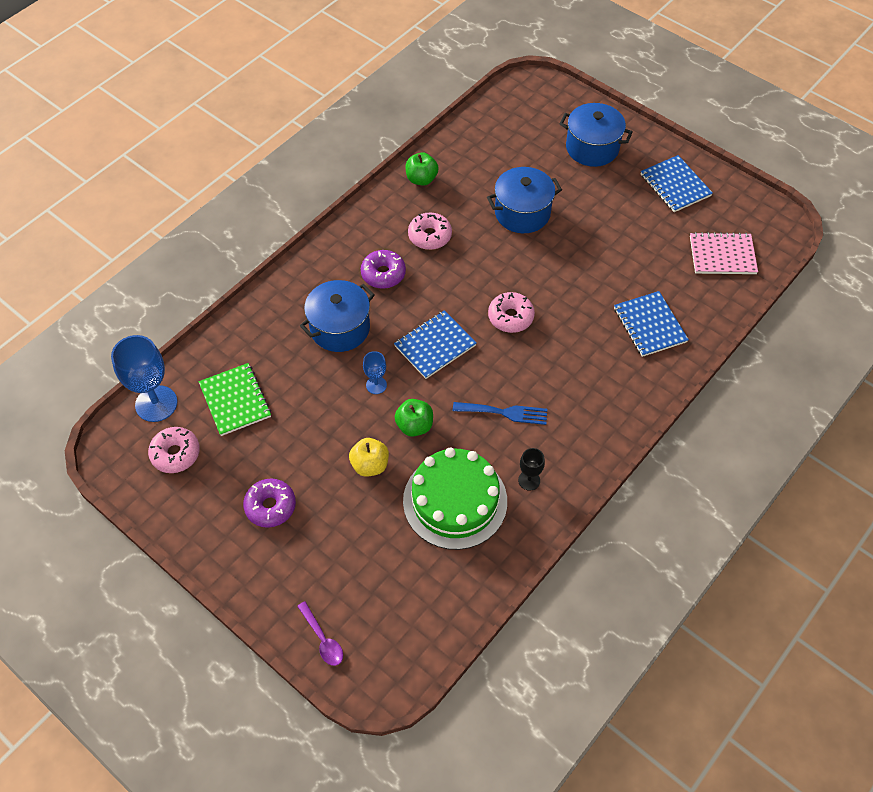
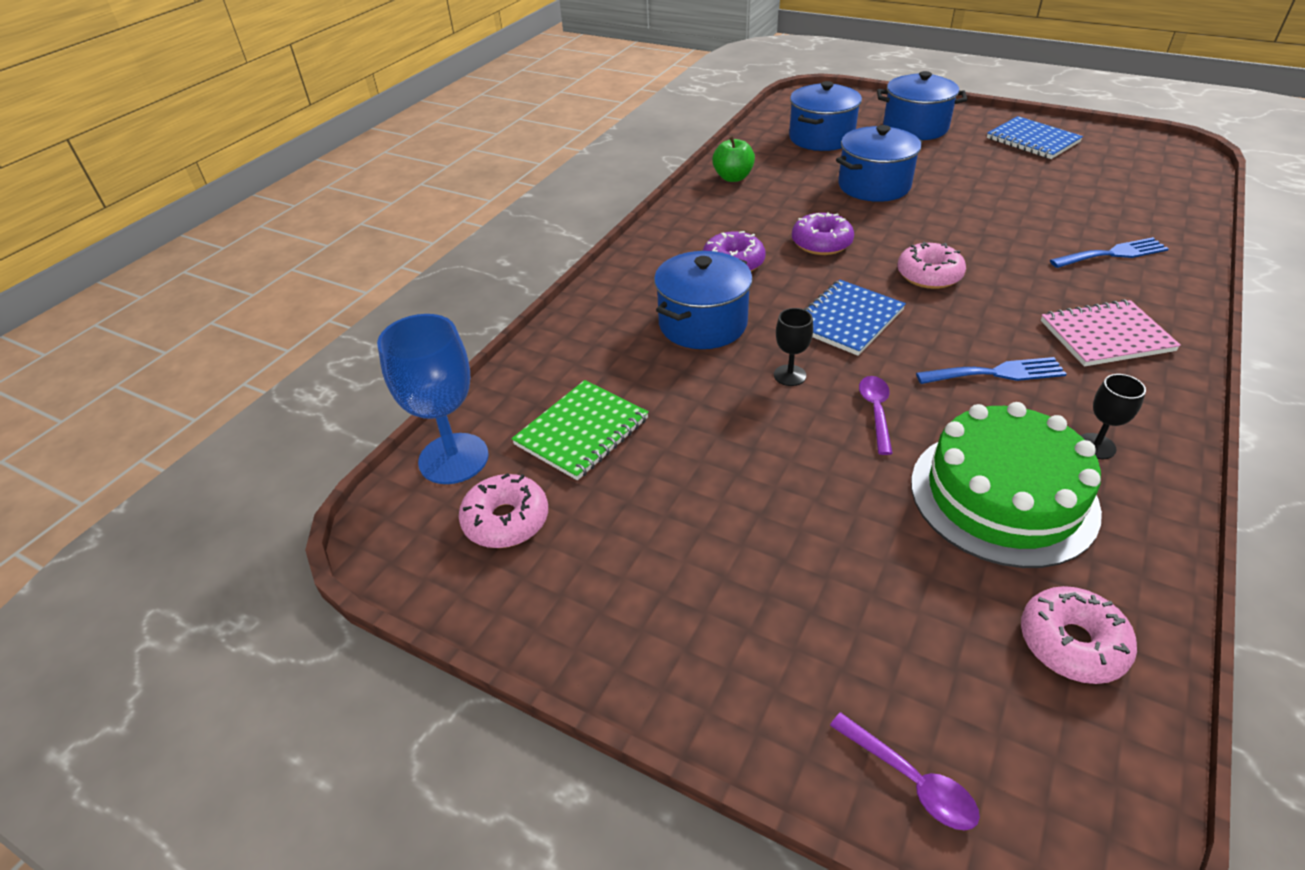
camera: 10 degrees left, 15 degrees down
green notebook [199,363,271,436] -> green notebook turned 75 degrees clockwise [511,380,649,480]
purple donut [243,478,296,528] -> purple donut moved to [792,212,854,255]
yellow apple [349,438,389,477] -> none
blue goblet [363,351,387,394] -> black goblet [774,308,813,386]
green apple [395,399,433,437] -> purple spoon [859,376,893,455]
pink donut [408,212,452,250] -> pink donut moved to [1021,586,1137,684]
blue notebook [614,291,689,357] -> blue fork [1050,237,1169,268]
pink notebook [690,232,758,274] -> pink notebook moved to [1041,299,1181,366]
none -> blue pot [789,81,862,151]

